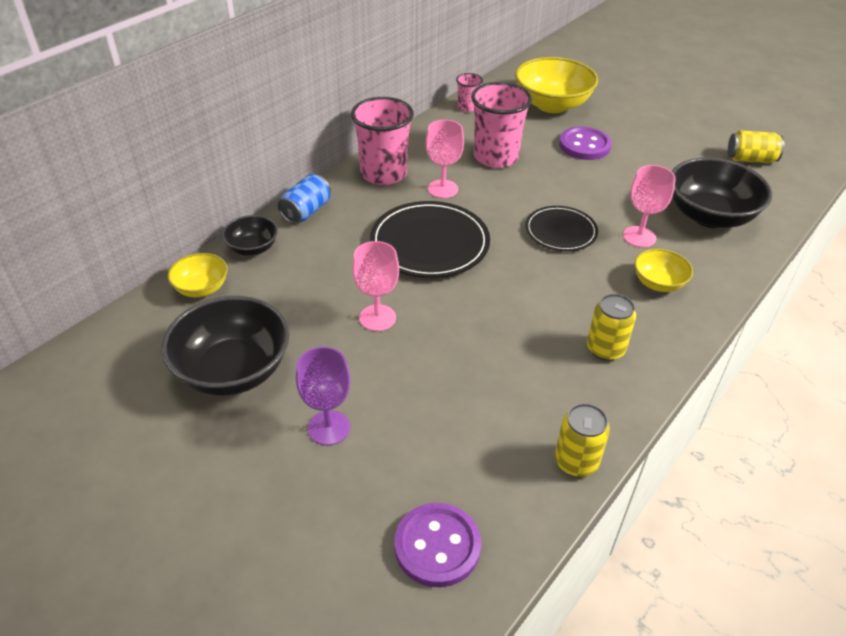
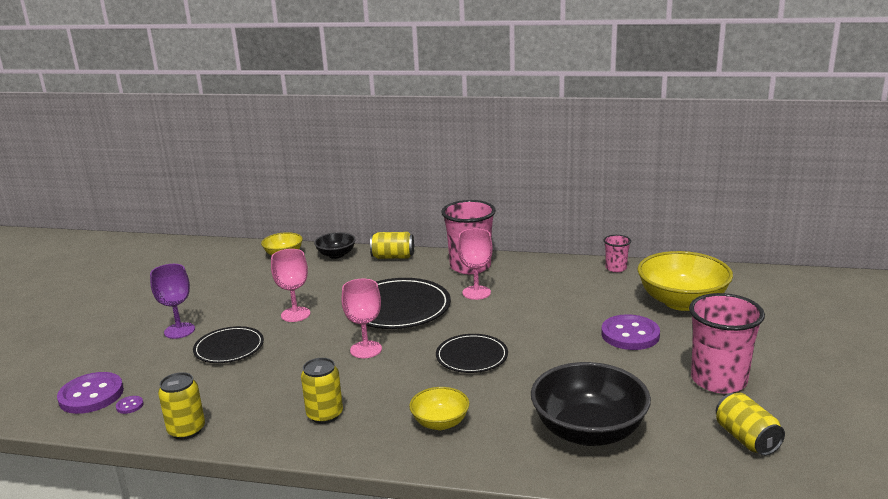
camera: 65 degrees right, 20 degrees down
black bowl [161,296,290,396] -> none
blue can [278,174,331,224] -> yellow can [370,232,414,259]
pink cup [471,82,532,168] -> pink cup moved to [689,293,765,393]
pink goblet [623,165,676,248] -> pink goblet moved to [342,279,382,358]
none -> purple button [116,396,144,414]
none -> black plate [193,326,264,363]

